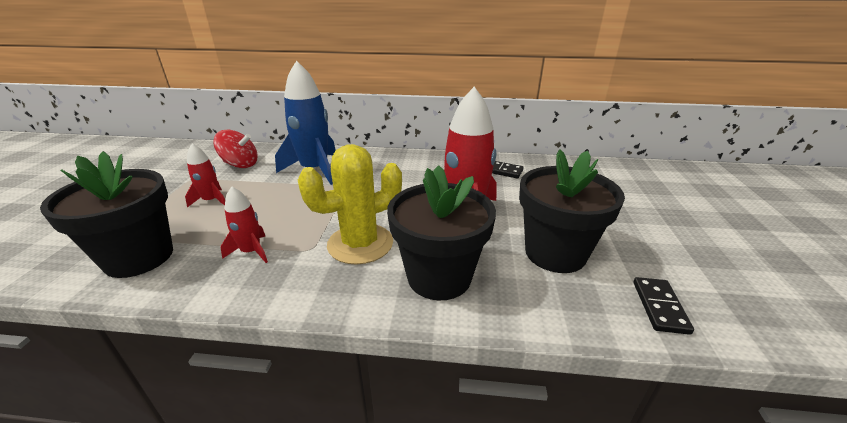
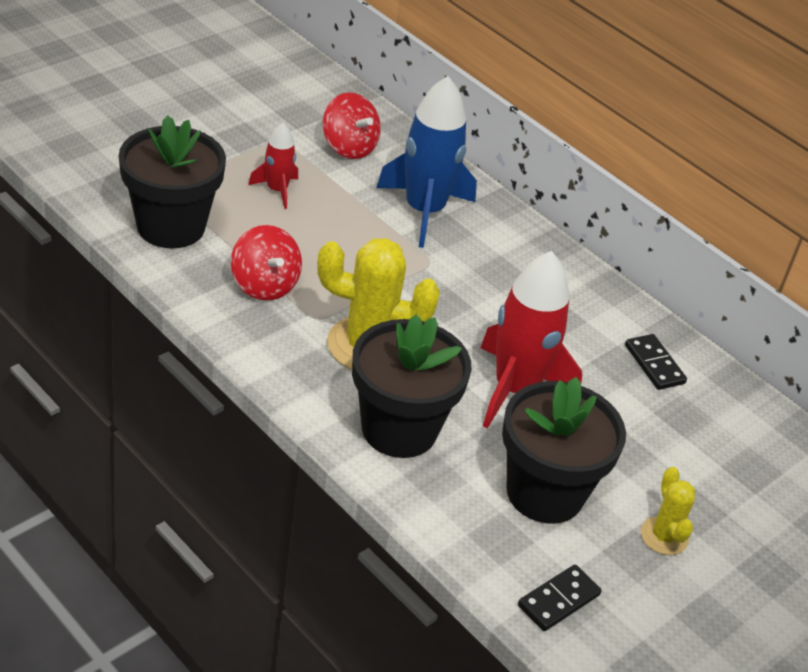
camera: 35 degrees right, 10 degrees up
red rocket [221,186,268,263] -> red spinning top [231,225,302,301]
none -> yellow cactus [641,467,695,555]

